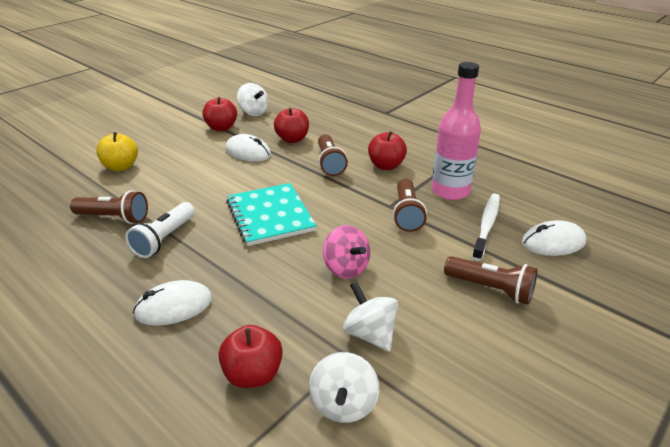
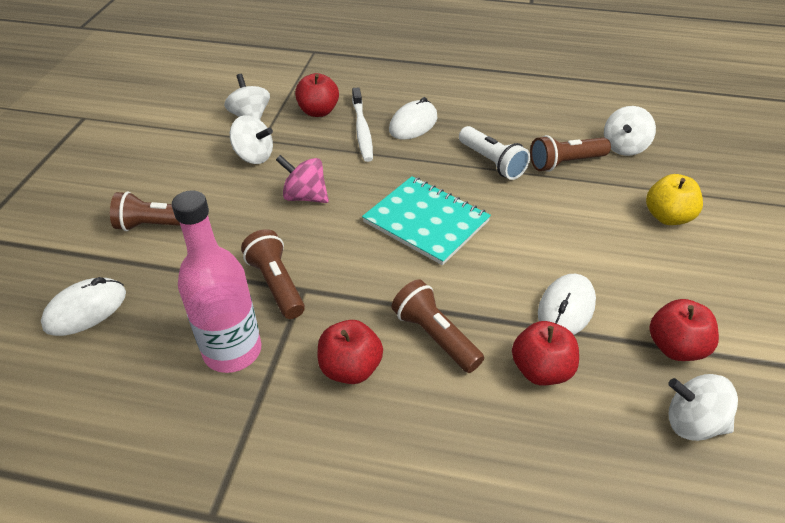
camera: 150 degrees right, 10 degrees up
white flashlight [125,202,195,258] -> white flashlight turned 150 degrees clockwise [459,126,530,180]
white mouse [225,134,271,162] -> white mouse turned 60 degrees counterclockwise [538,274,596,335]
white toothbrush [472,194,500,261] -> white toothbrush moved to [352,88,373,162]
none -> white spinning top [604,106,656,156]

